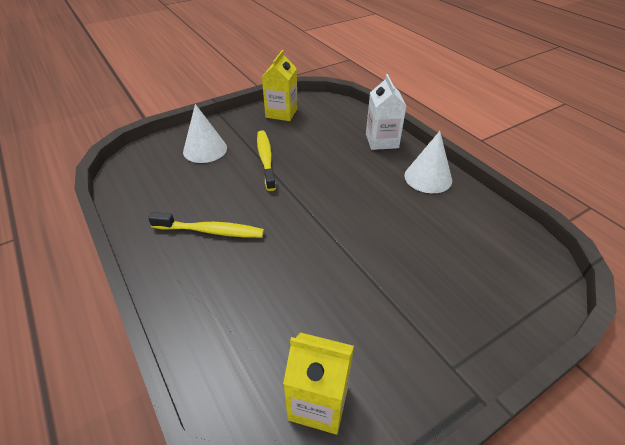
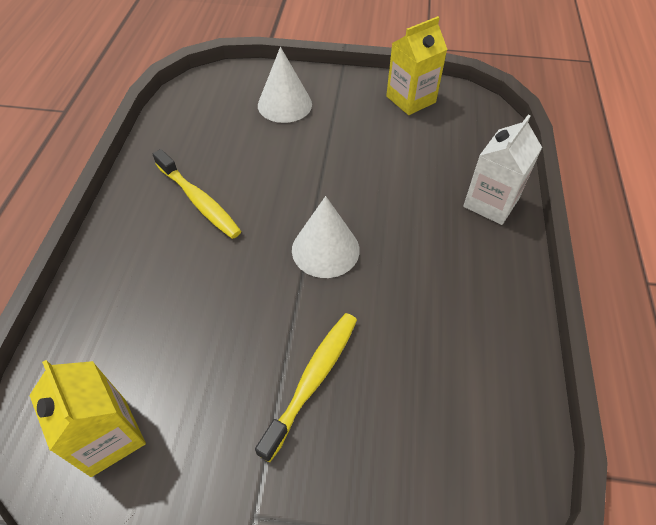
camera: 40 degrees right, 10 degrees up
yellow toothbrush [257,130,276,191] -> yellow toothbrush moved to [255,313,357,462]
white cone [404,131,452,193] -> white cone moved to [292,196,360,278]

